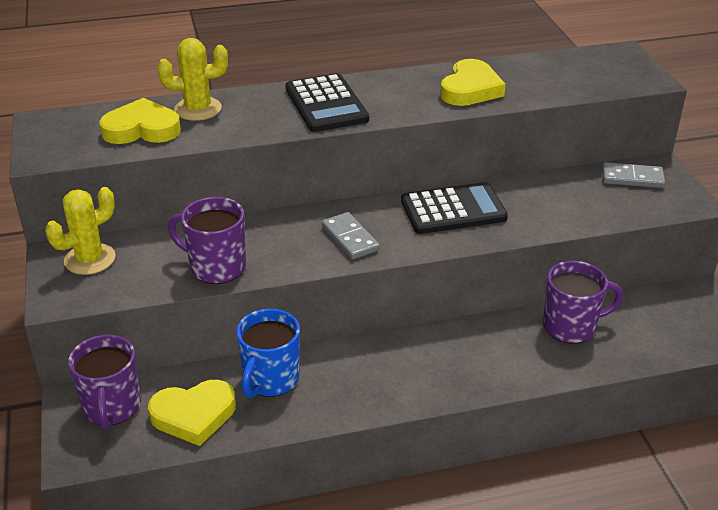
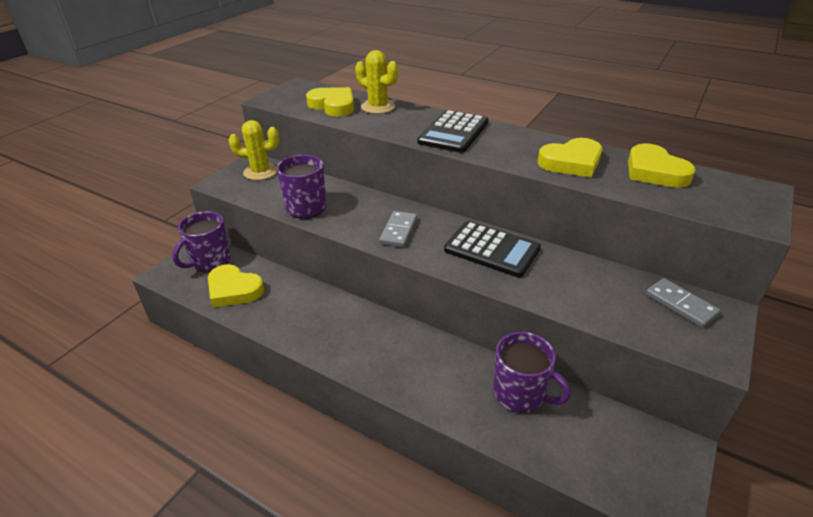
camera: 45 degrees right, 0 degrees up
blue mug [236,309,300,398] -> none
none -> yellow heart [628,143,696,188]

